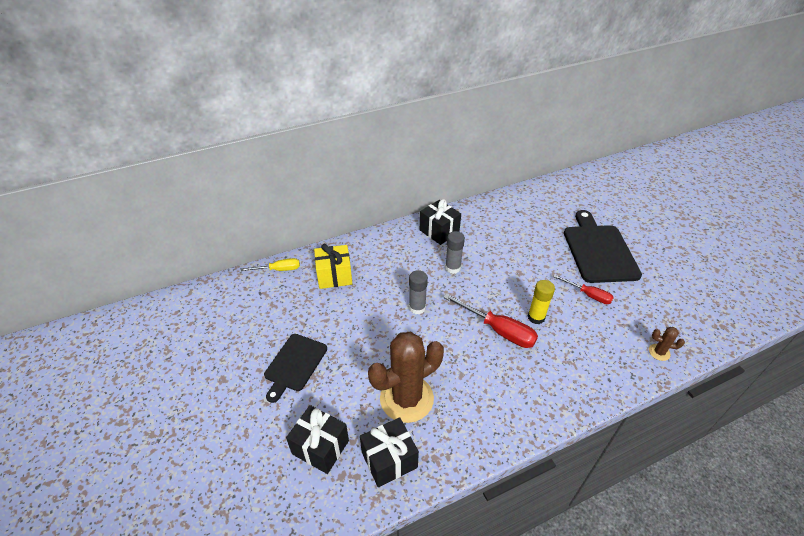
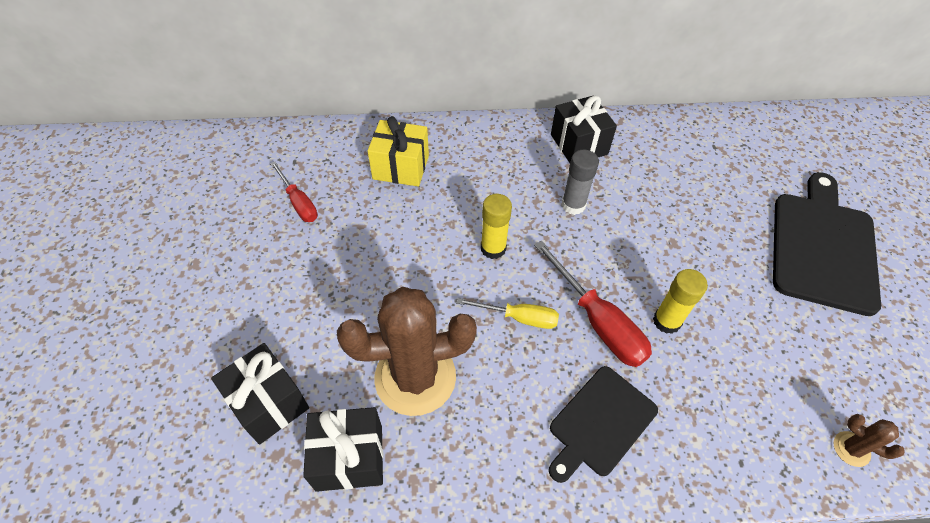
camera: 20 degrees right, 10 degrees up
yellow screwdriver [240,258,300,271] -> yellow screwdriver moved to [457,298,559,329]
black cutting board [264,334,327,403] -> black cutting board moved to [549,366,658,483]
grey glue stick [409,270,428,314] -> yellow glue stick [481,194,512,259]
red screwdriver [553,274,614,304] -> red screwdriver moved to [270,161,318,222]

